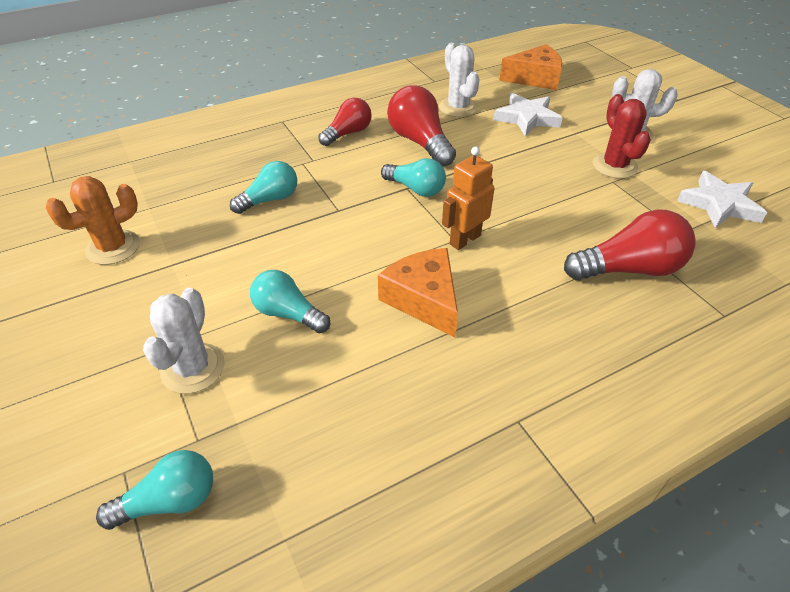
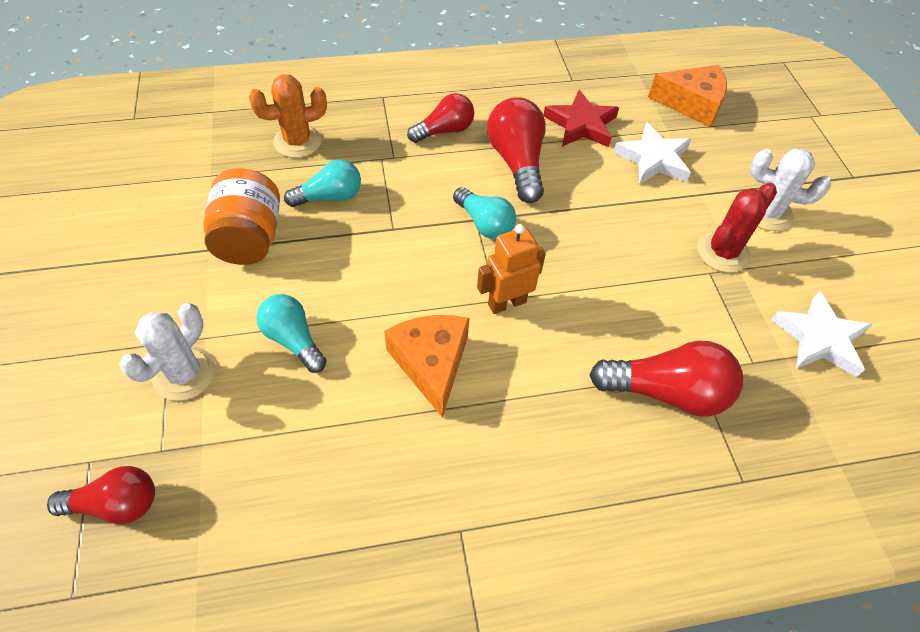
camera: 15 degrees right, 10 degrees up
orange cactus [46,176,140,265] -> orange cactus moved to [249,74,327,158]
turquoise light bulb [96,450,213,530] -> red light bulb [47,466,155,524]
white cactus [439,43,480,117] -> red star [543,90,619,147]
red cactus [592,94,651,179] -> red cactus turned 45 degrees clockwise [697,183,777,273]
none -> orange jar [203,168,280,265]

